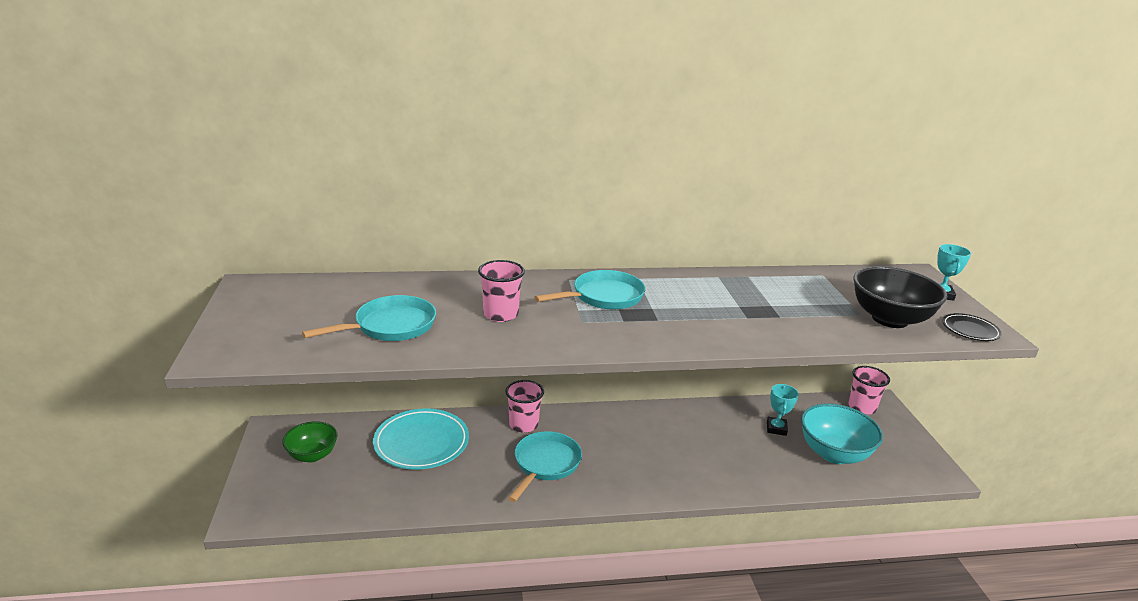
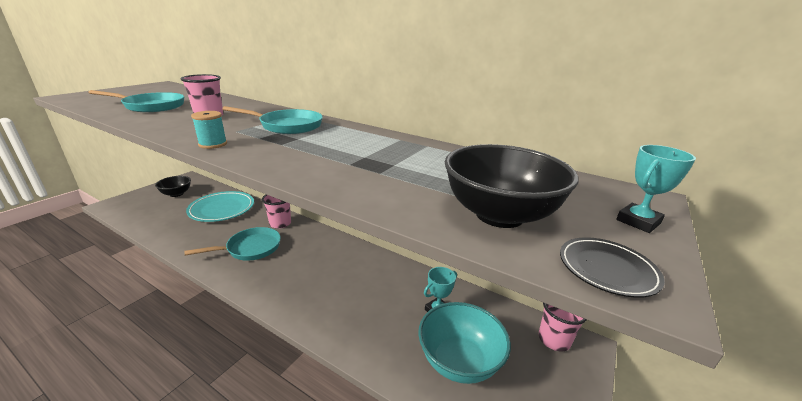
camera: 40 degrees right, 0 degrees up
green bowl [282,421,338,462] -> black bowl [155,176,191,197]
none -> turquoise spool [191,111,227,149]

